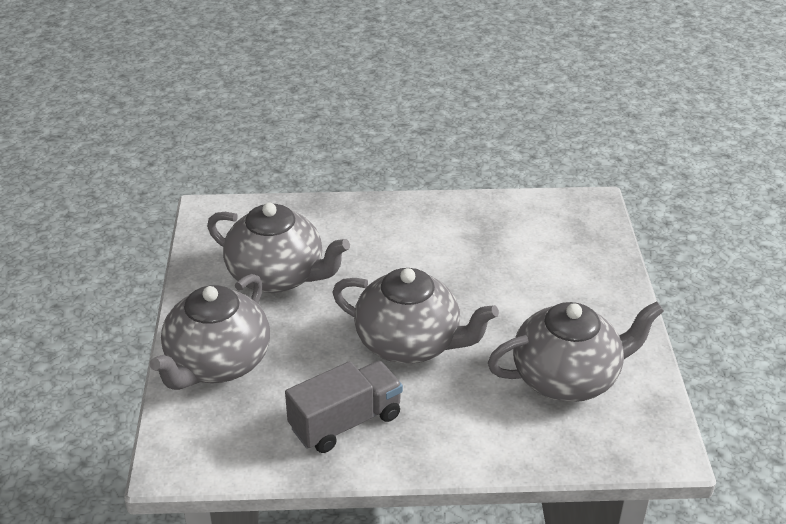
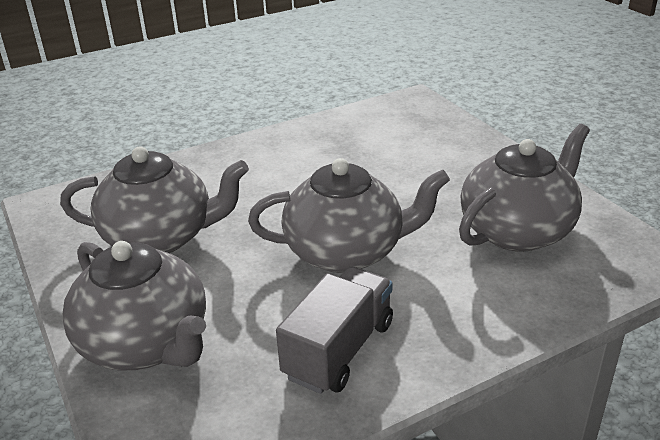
camera: 25 degrees left, 5 degrees down
grey teapot [150,274,270,390] -> grey teapot turned 45 degrees counterclockwise [62,241,206,370]

